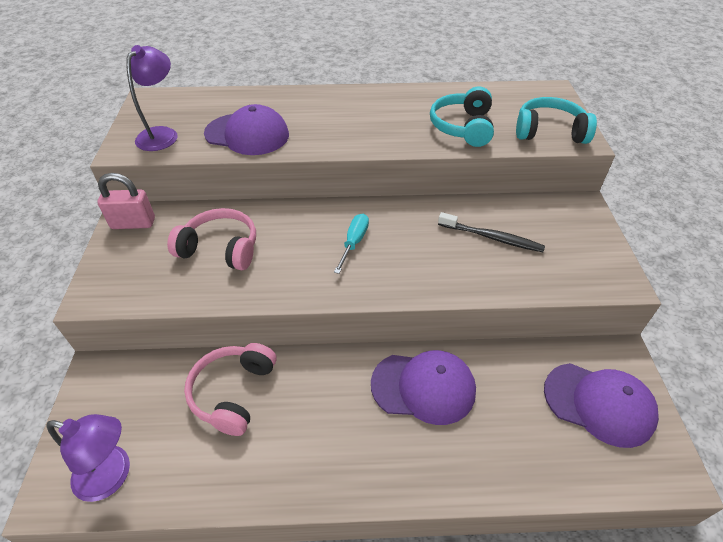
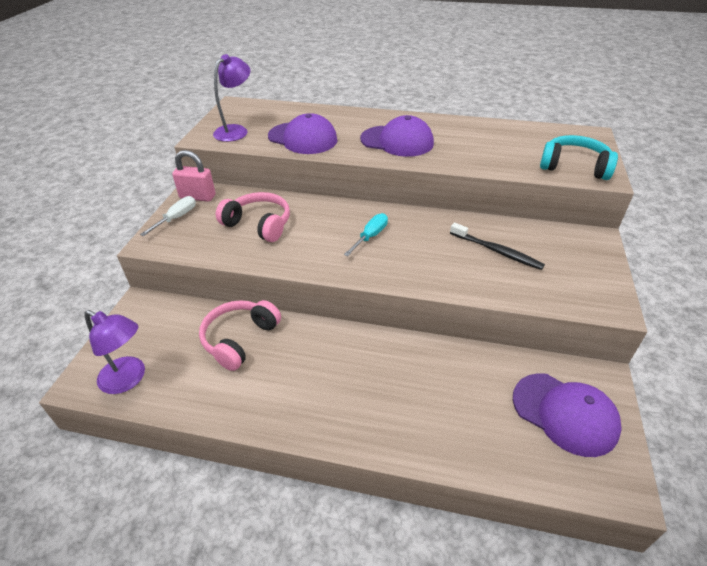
camera: 15 degrees right, 5 degrees down
purple cap [371,350,476,425] -> purple cap moved to [360,115,434,157]
turquoise headphones [430,86,494,147] -> none
none -> white screwdriver [140,196,196,236]

